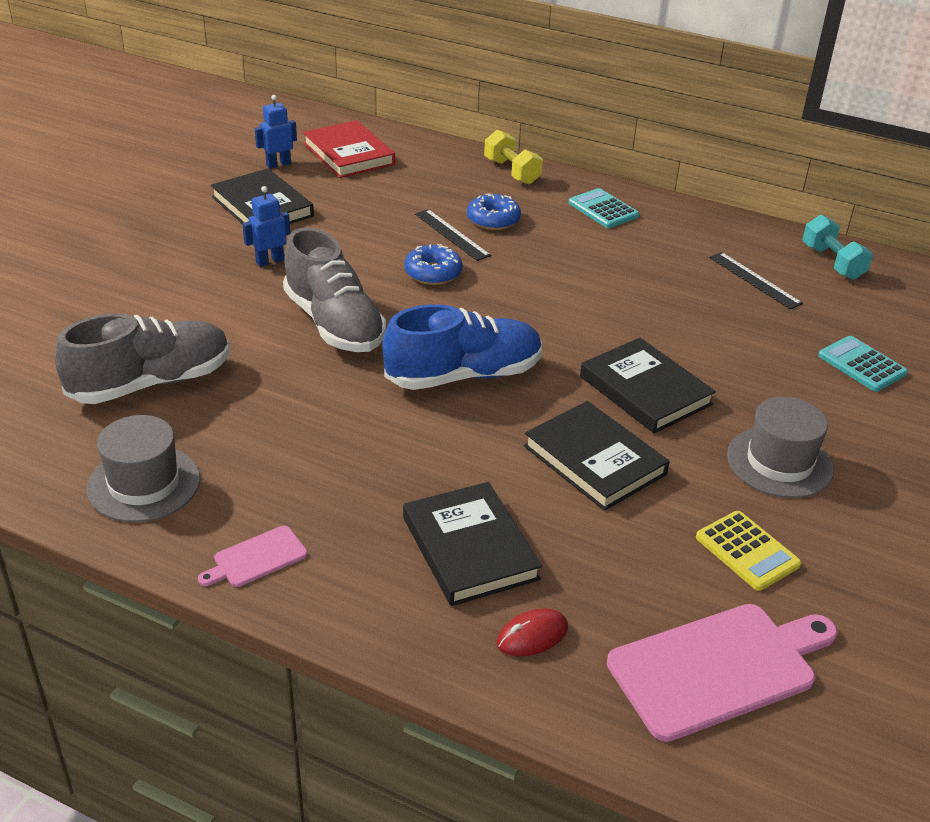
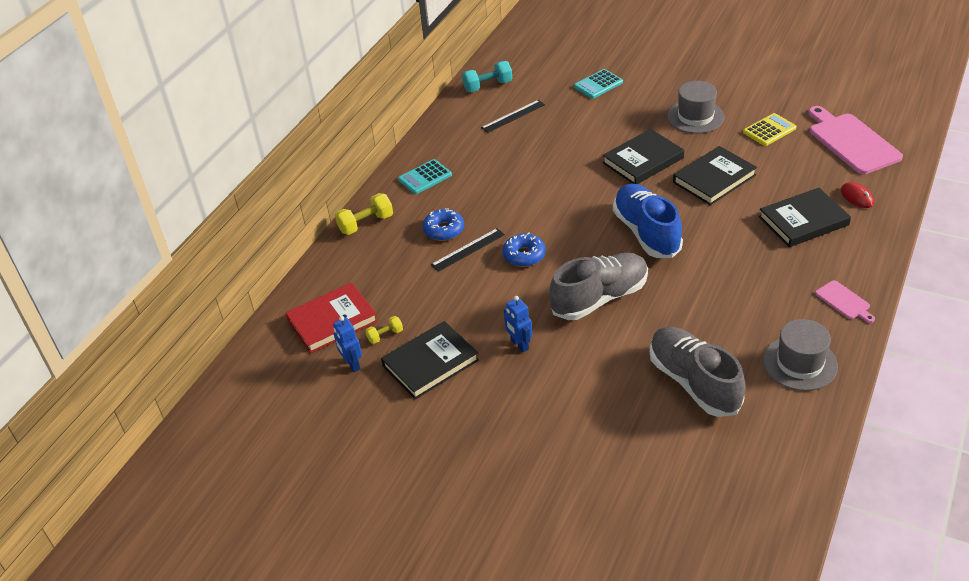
camera: 85 degrees left, 5 degrees up
none -> yellow dumbbell [365,316,403,344]

